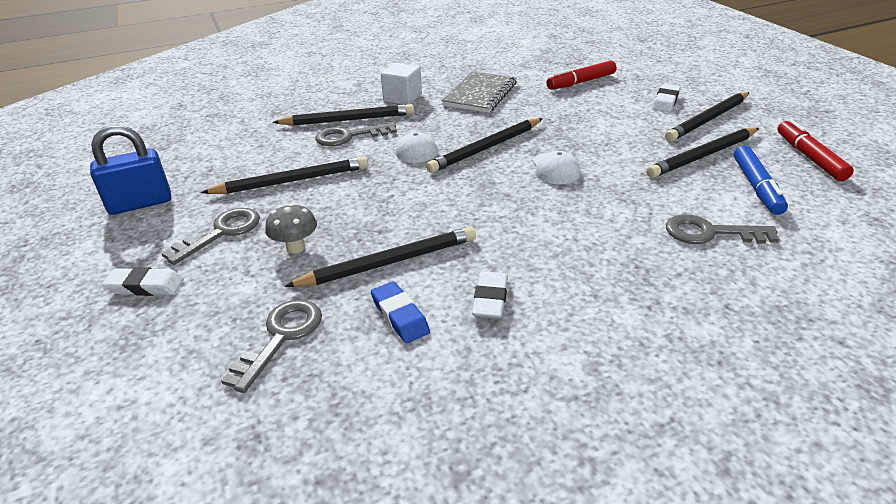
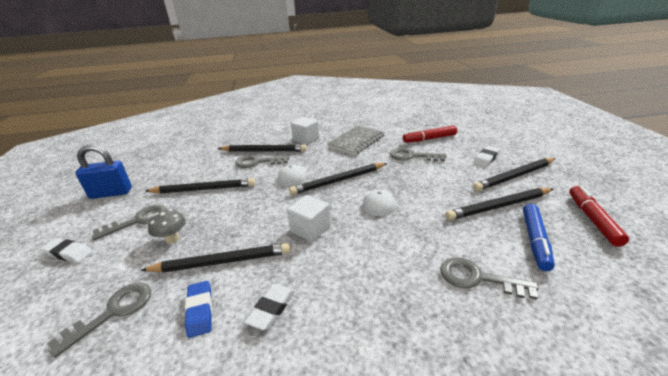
camera: 15 degrees right, 5 degrees down
none -> white cube [287,195,331,242]
none -> grey key [390,148,446,161]

